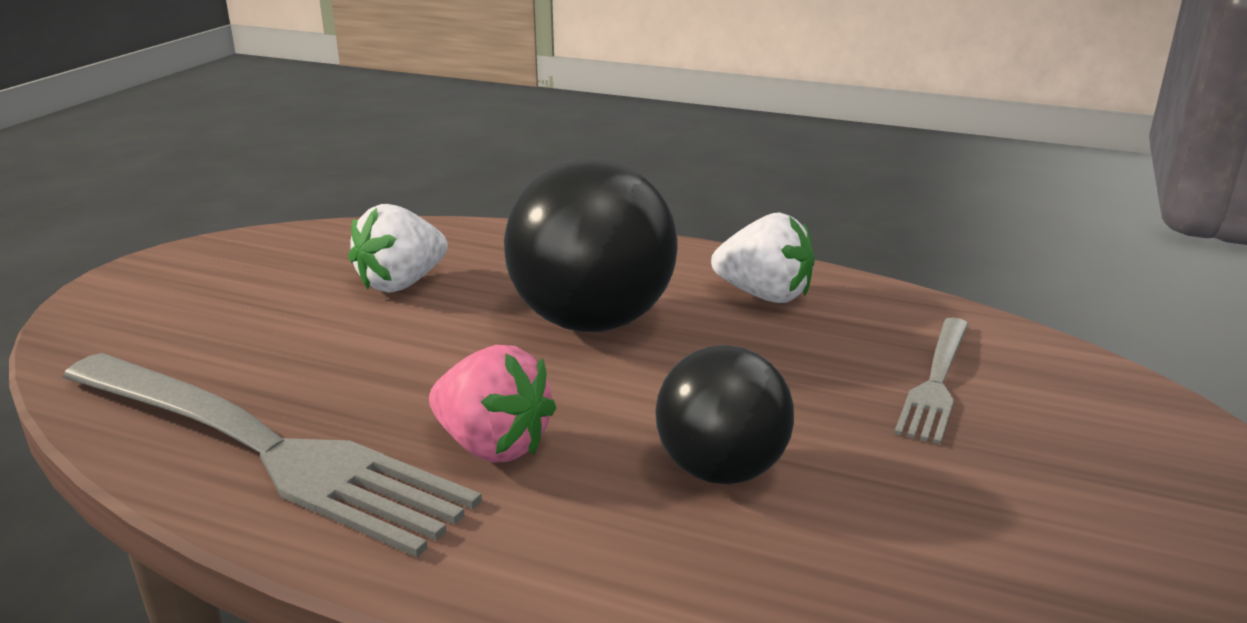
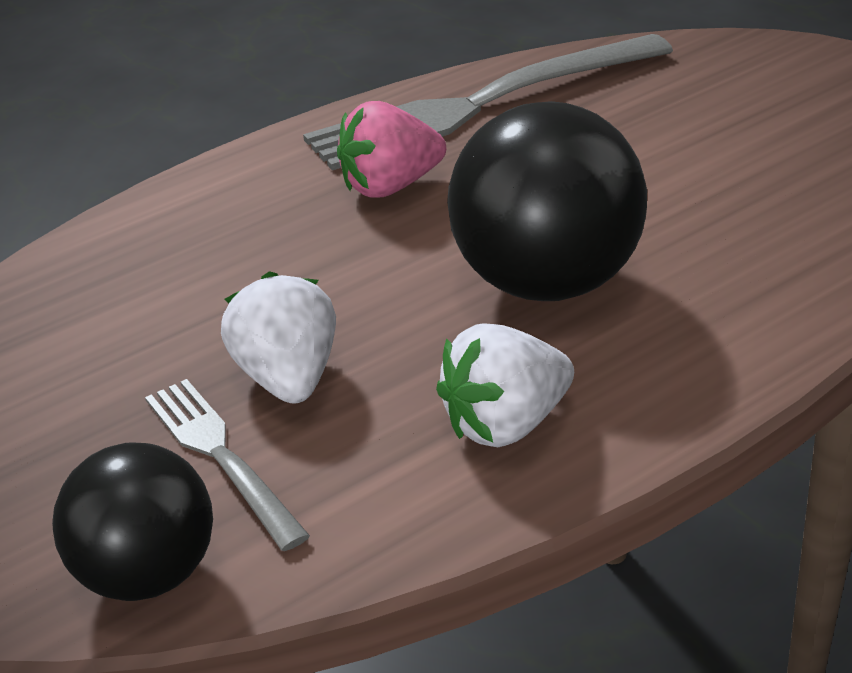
camera: 125 degrees right, 10 degrees up
white strawberry [348,204,448,293] -> white strawberry moved to [221,271,336,404]
black ball [655,345,794,484] -> black ball moved to [52,443,213,601]

